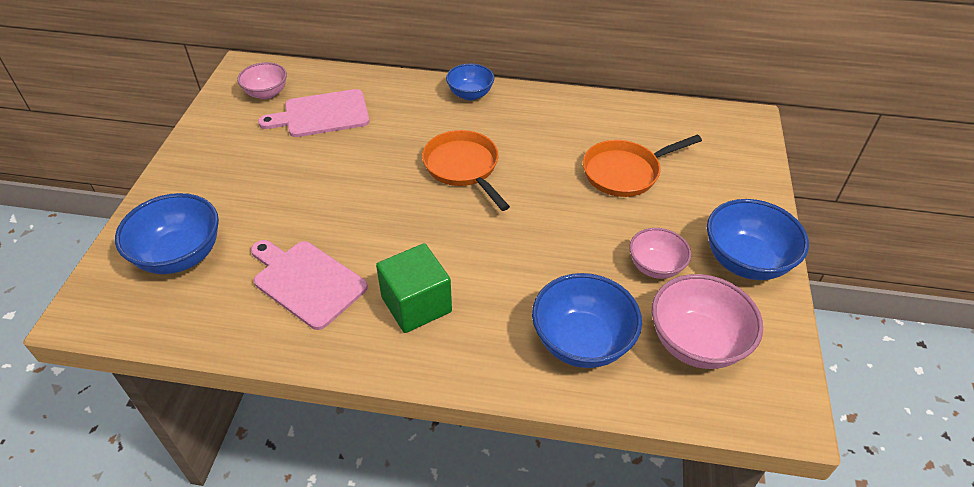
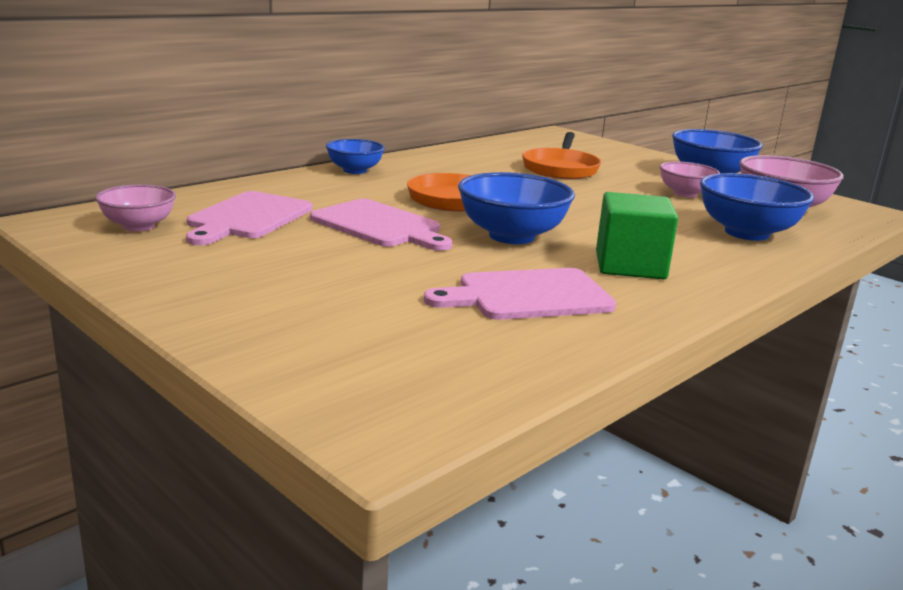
camera: 55 degrees left, 25 degrees down
blue bowl [115,193,219,274] -> blue bowl moved to [458,172,575,244]
none -> pink cutting board [310,199,452,251]

